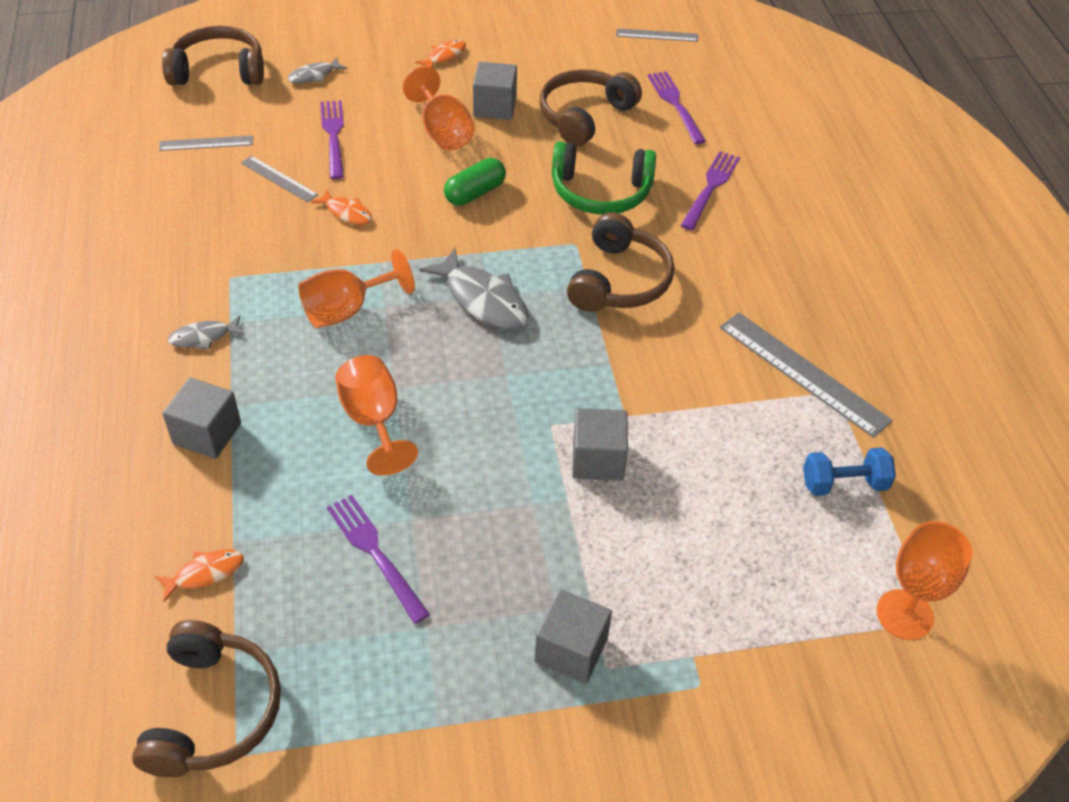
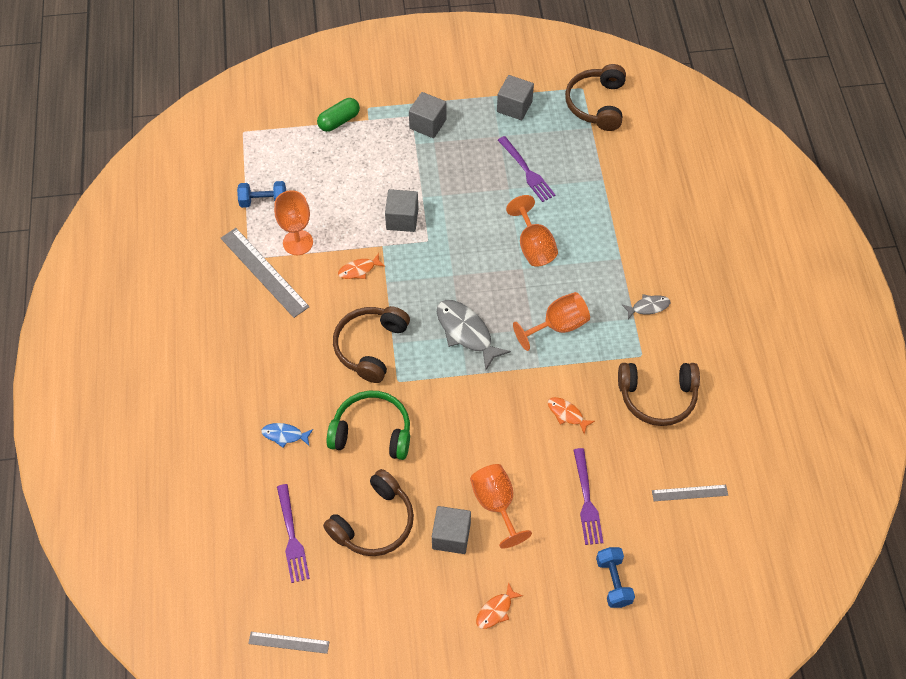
camera: 175 degrees left, 10 degrees up
orange fish [155,549,244,602] -> orange fish moved to [338,253,385,279]
brown headphones [162,26,264,85] -> brown headphones moved to [618,363,700,426]
grey cube [162,378,241,459] -> grey cube moved to [497,75,534,120]
grey ruler [241,156,318,202] -> none
grey fish [288,57,347,84] -> blue dumbbell [596,547,635,608]
green capsule [444,158,506,206] -> green capsule moved to [317,98,360,132]
purple fork [680,151,740,230] -> blue fish [261,423,313,448]
orange goblet [876,521,972,640] -> orange goblet moved to [274,190,313,255]

